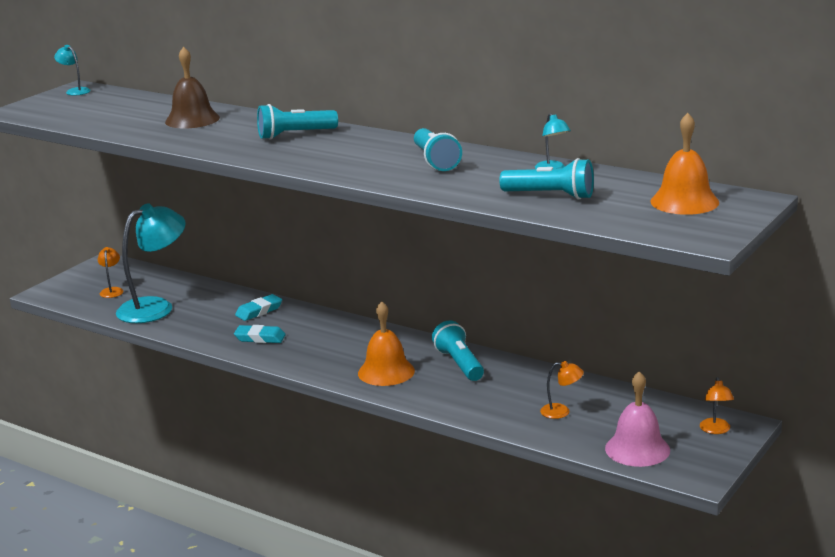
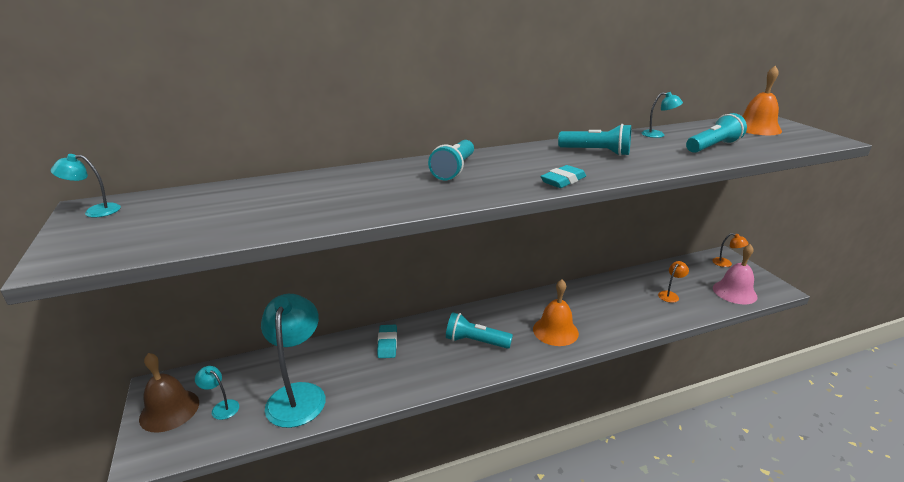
camera: 55 degrees left, 5 degrees up
orange lamp [98,247,124,298] -> turquoise lamp [195,366,239,420]
brown bell [165,47,220,129] -> brown bell moved to [139,353,199,432]
turquoise eraser [234,325,286,343] -> turquoise eraser moved to [541,165,586,188]
turquoise flashlight [432,321,484,381] -> turquoise flashlight moved to [446,312,513,349]

